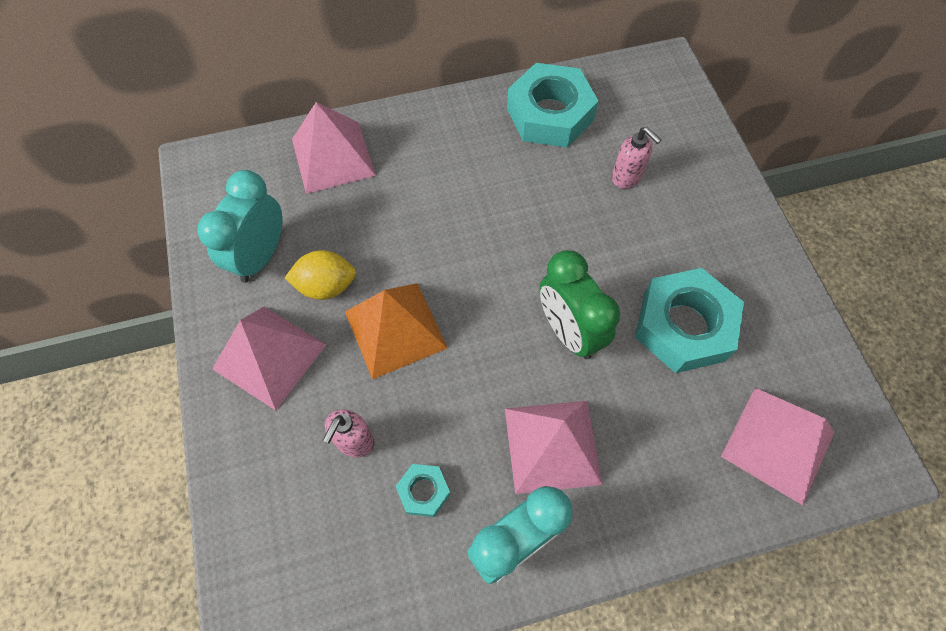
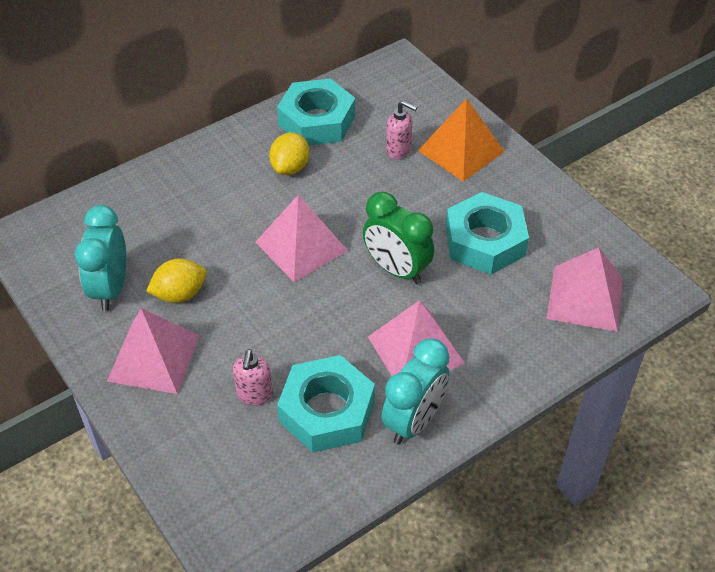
camera: 20 degrees left, 15 degrees down
pink pyramid [292,102,376,194] -> pink pyramid moved to [256,194,348,282]
orange pyramid [345,283,447,380] -> orange pyramid moved to [418,98,505,182]
turquoise nut [396,464,450,517] -> turquoise nut [277,355,375,453], size x2.15
none -> yellow lemon [269,132,309,175]

